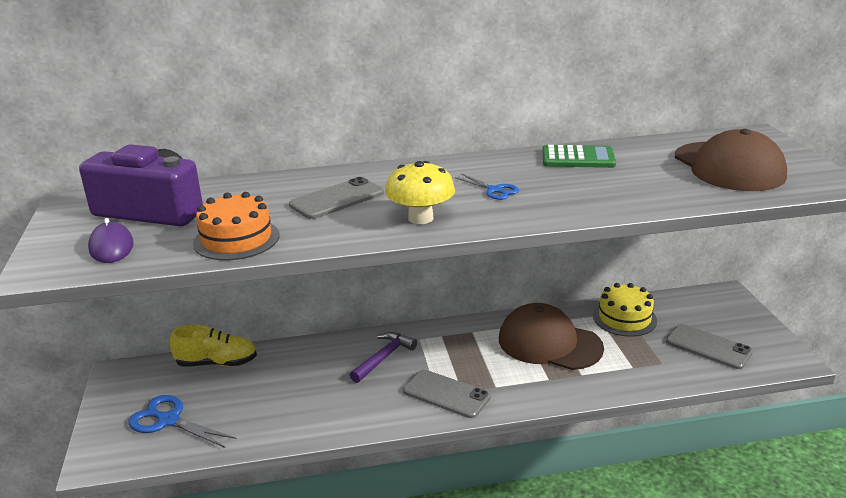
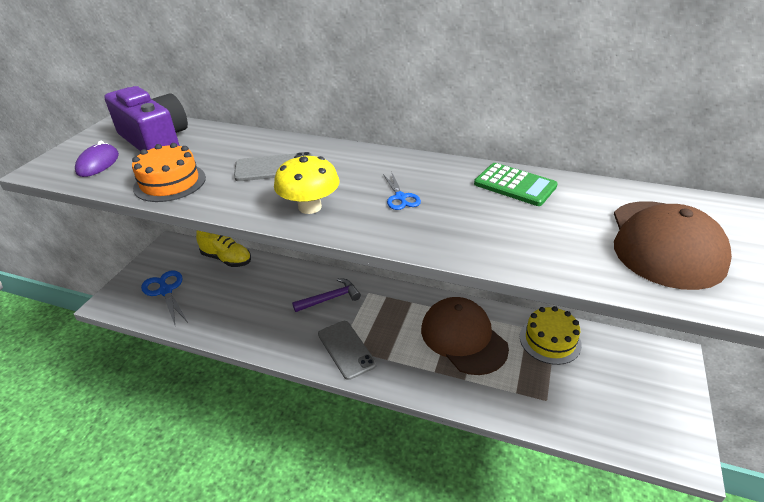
camera: 30 degrees right, 10 degrees up
grey phone [666,324,753,369] -> none

